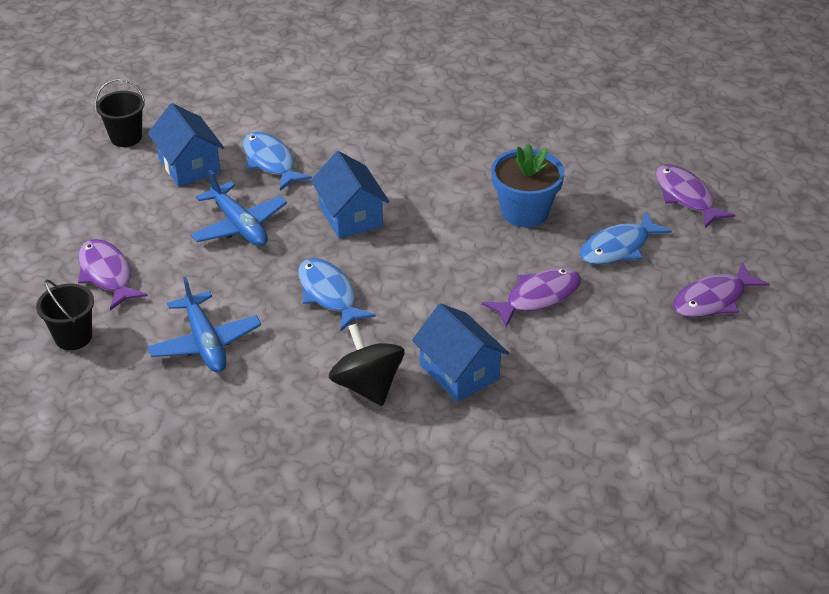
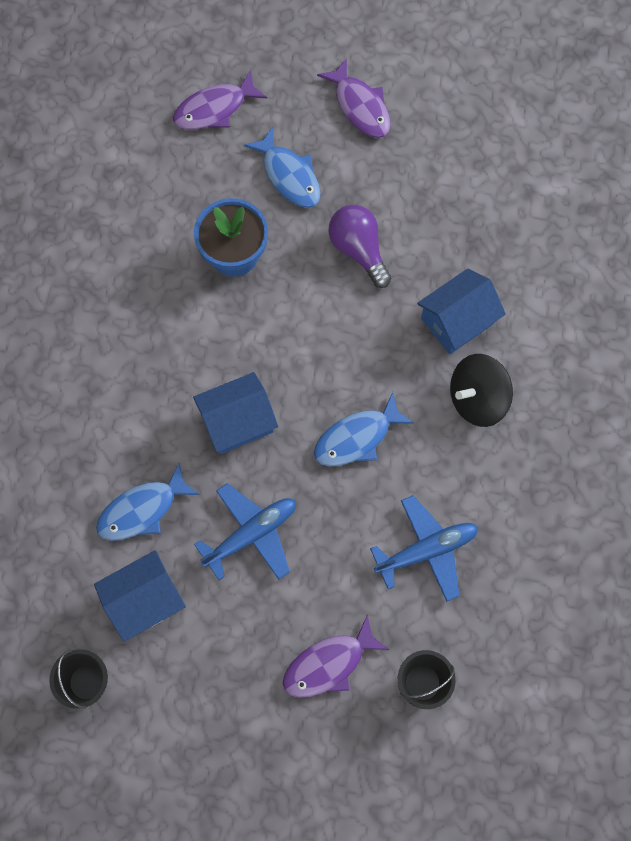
camera: 90 degrees left, 30 degrees up
purple fish [482,268,581,327] -> purple light bulb [328,205,391,288]

